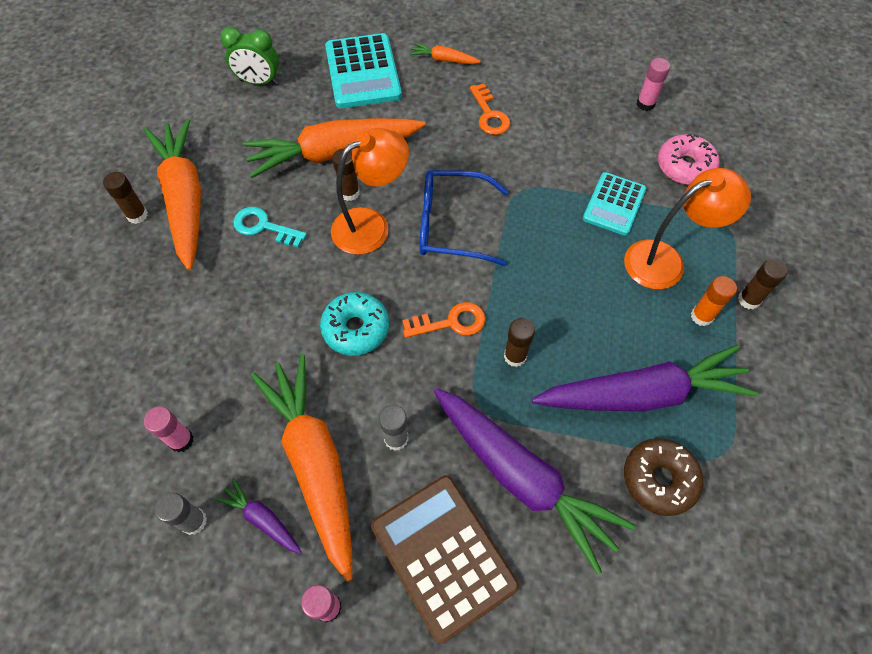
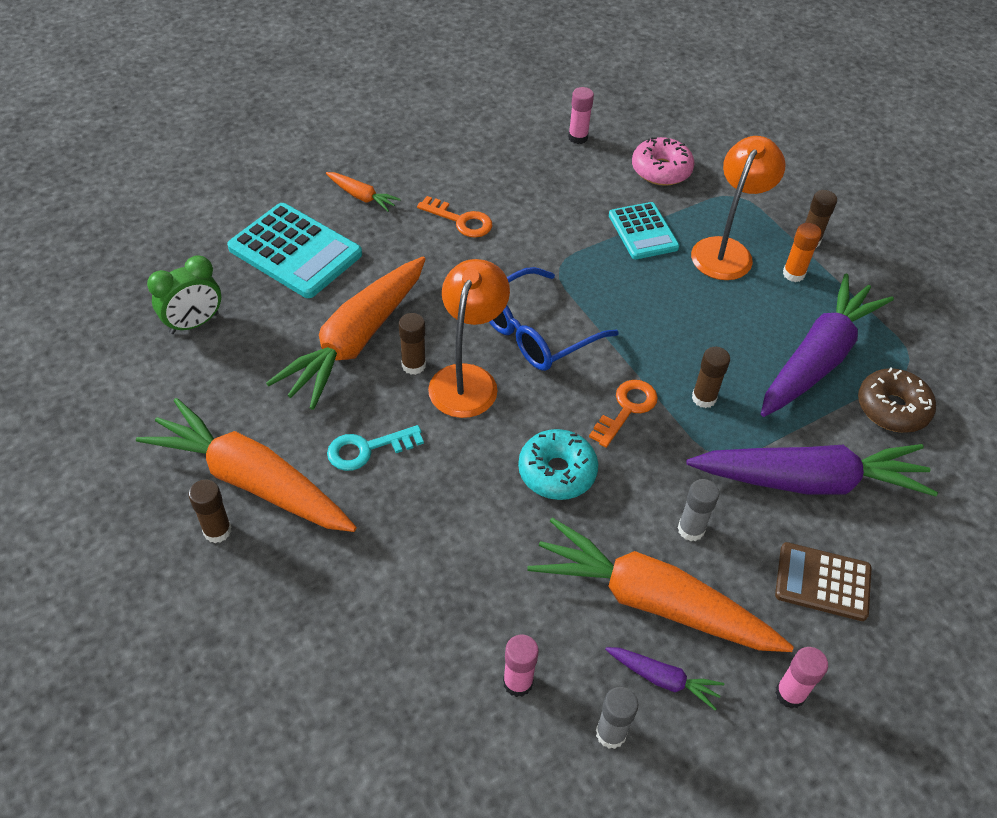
camera: 45 degrees left, 10 degrees down
purple carrot [215,478,302,554] -> purple carrot turned 150 degrees counterclockwise [605,647,724,710]
brown calculator [371,475,519,644] -> brown calculator [775,542,871,621], size x0.64
orange carrot [409,43,480,64] -> orange carrot turned 120 degrees counterclockwise [326,172,401,212]

